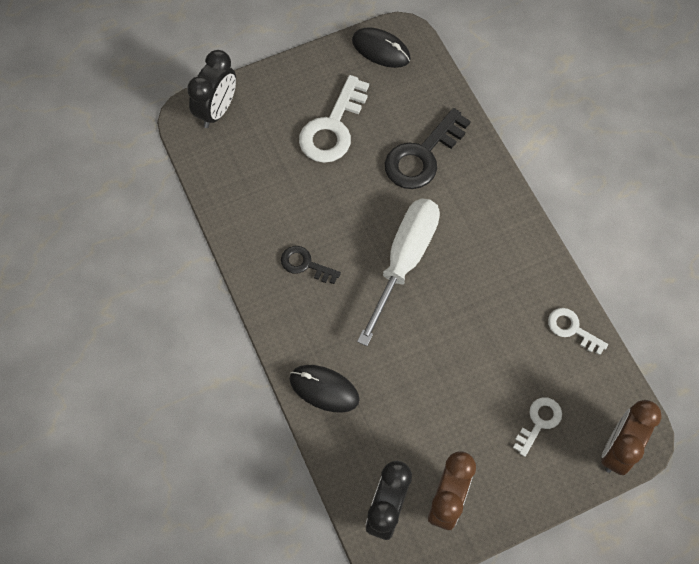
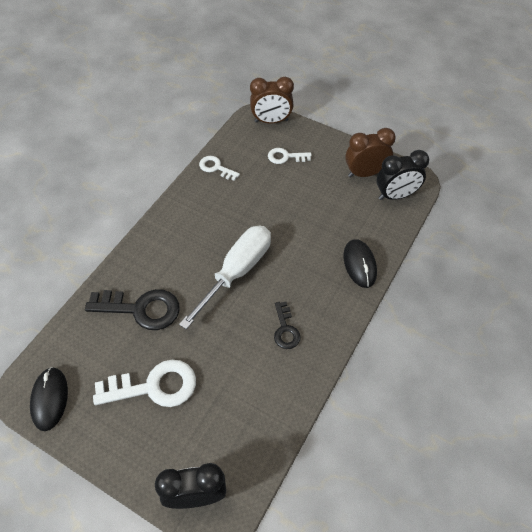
camera: 125 degrees left, 10 degrees down
white screwdriver [357,199,440,346] -> white screwdriver turned 135 degrees clockwise [179,226,271,329]
white key [548,308,608,355] -> white key turned 120 degrees clockwise [199,156,240,181]

